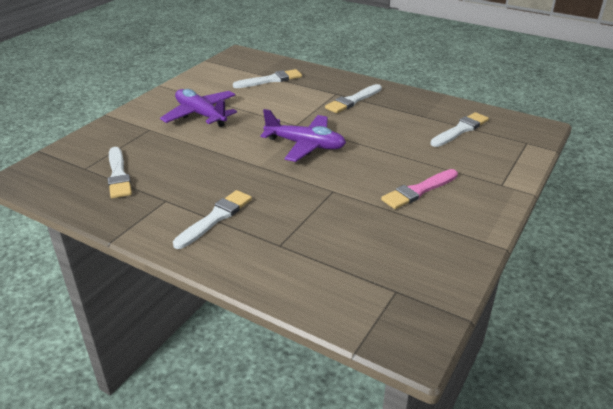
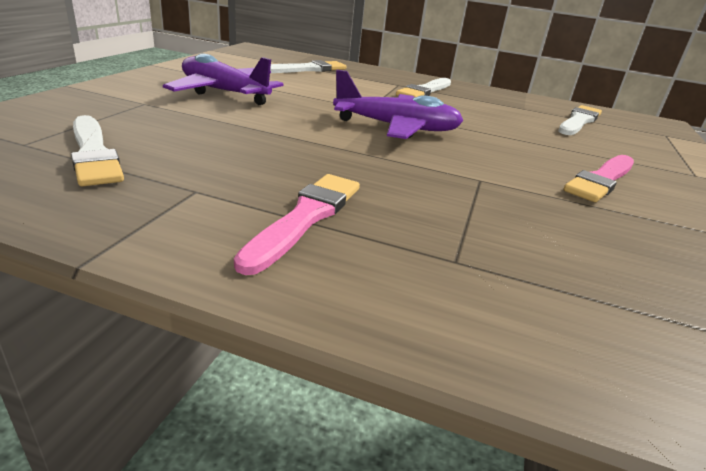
camera: 15 degrees left, 5 degrees down
white brush [173,190,252,249] -> pink brush [234,174,360,275]

